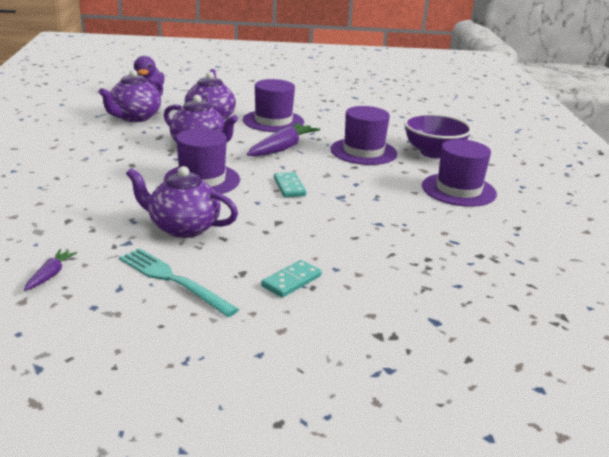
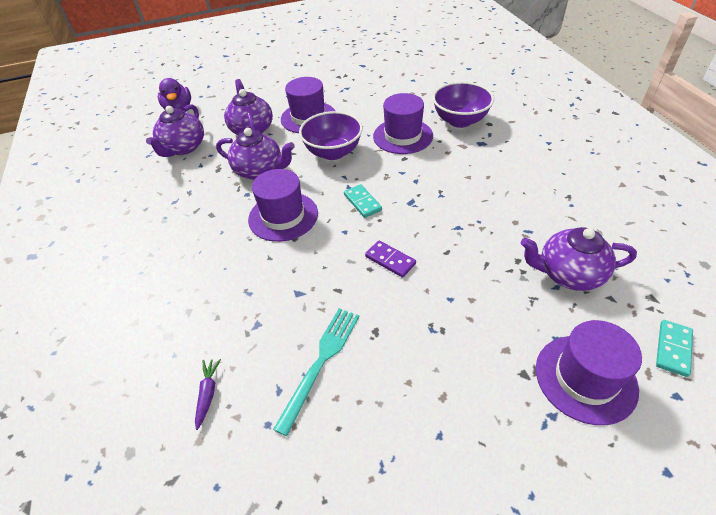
camera: 10 degrees left, 20 degrees up
turquoise fork [119,248,239,317] -> turquoise fork turned 90 degrees clockwise [273,308,359,436]
purple teapot [126,166,238,238] -> purple teapot moved to [521,227,637,291]
purple carrot [247,123,320,156] -> purple bowl [299,111,363,160]
turquoise domino [261,260,322,297] -> turquoise domino moved to [656,320,693,377]
purple hat [422,139,497,207] -> purple hat moved to [536,320,642,425]
none -> purple domino [365,240,416,278]

